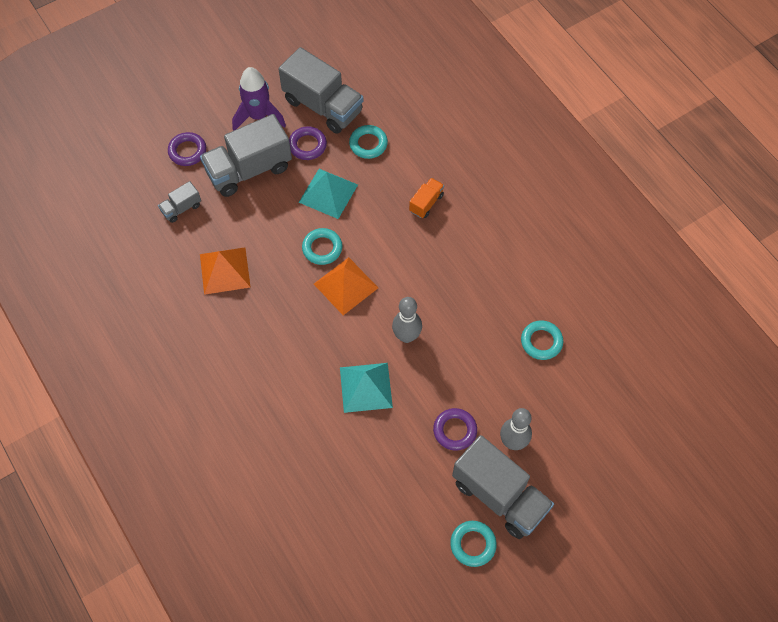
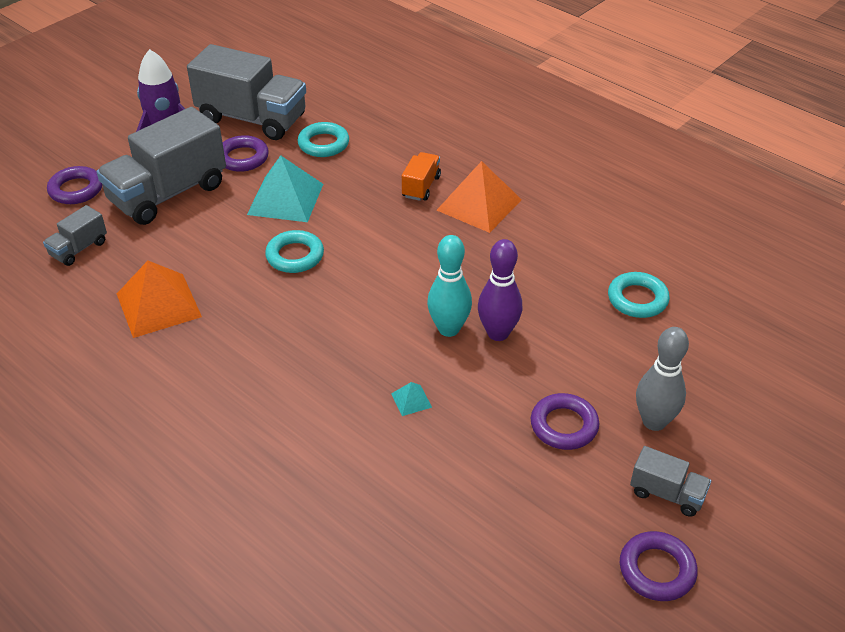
camera: 15 degrees left, 20 degrees down
orange pyramid [314,257,378,315] -> orange pyramid moved to [437,161,522,233]
turquoise pyramid [340,363,393,413] -> turquoise pyramid [391,382,432,416], size x0.42
grey bowling pin [392,297,422,343] -> turquoise bowling pin [427,235,472,337]
turquoise ring [450,521,497,567] -> purple ring [620,531,698,601]
grey truck [452,435,554,539] -> grey truck [630,446,711,517], size x0.47
none -> purple bowling pin [478,239,522,341]

